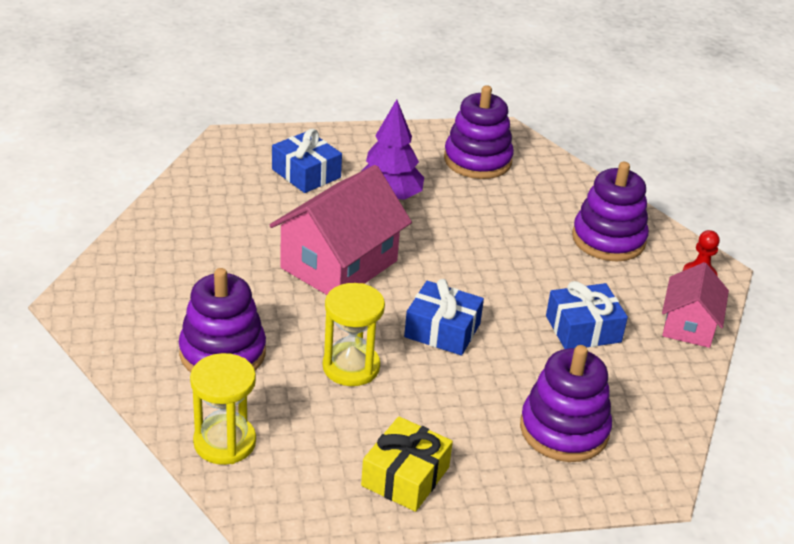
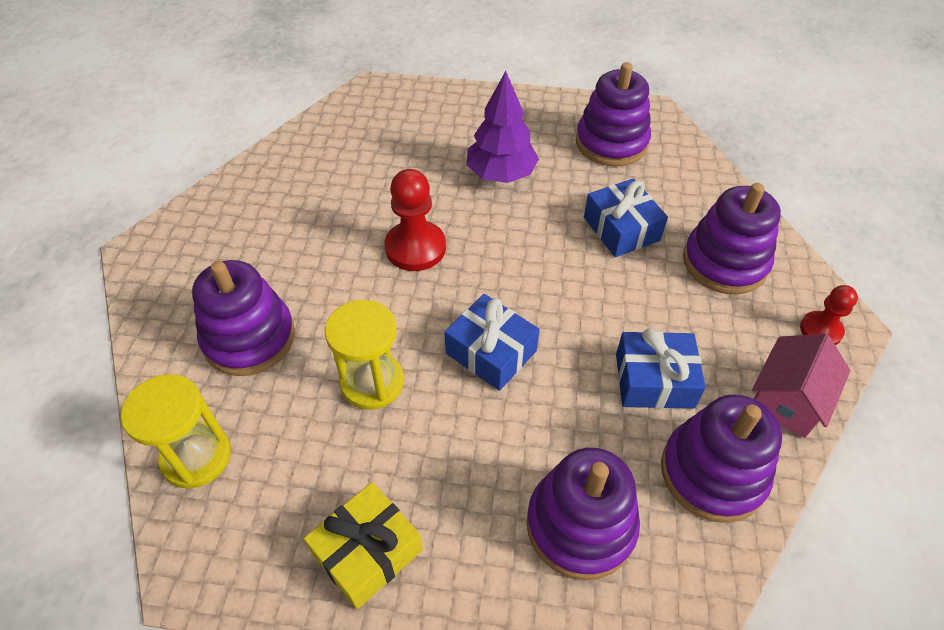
camera: 20 degrees right, 15 degrees up
pink house [270,165,412,295] -> red pawn [385,169,446,271]
blue gift [272,129,342,193] -> blue gift moved to [584,178,668,257]
none -> purple stacking toy [661,394,782,523]

